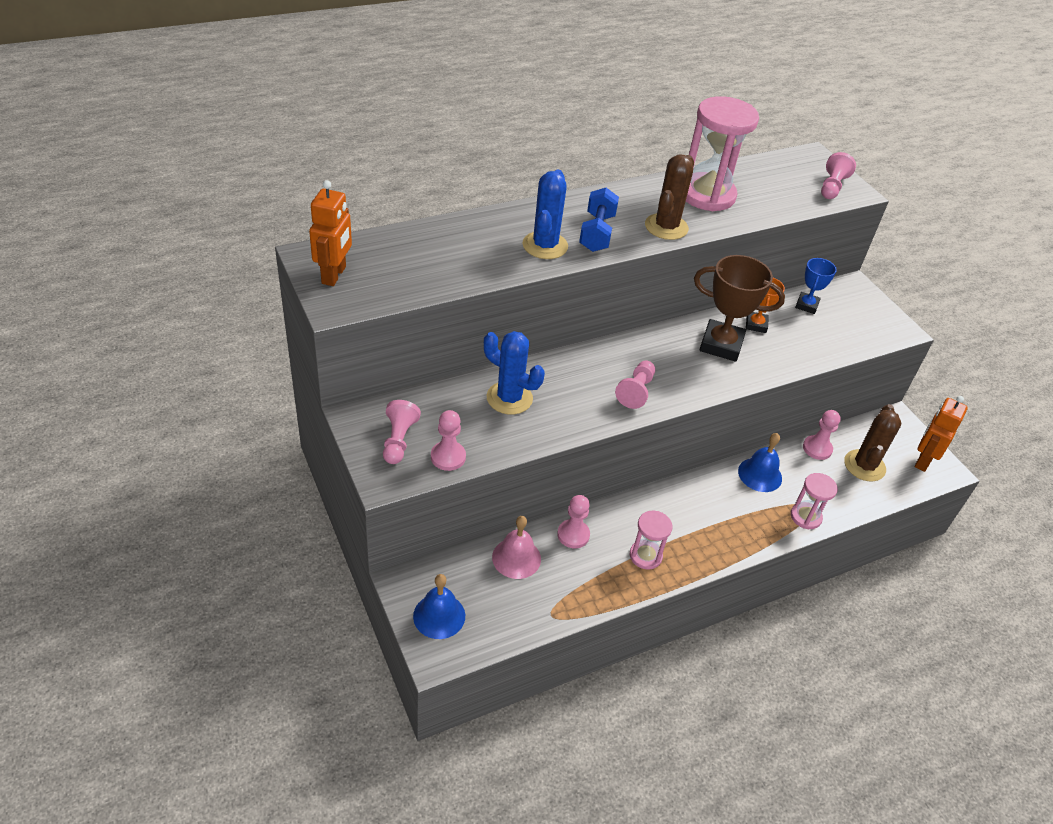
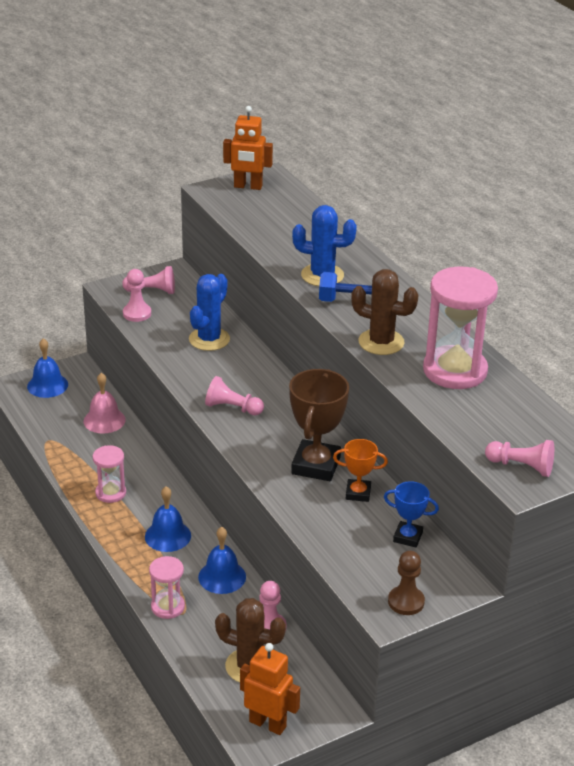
camera: 90 degrees right, 10 degrees down
pink pawn [557,495,590,548] -> none
none -> blue bell [145,486,191,552]
none -> brown pawn [388,551,425,615]

